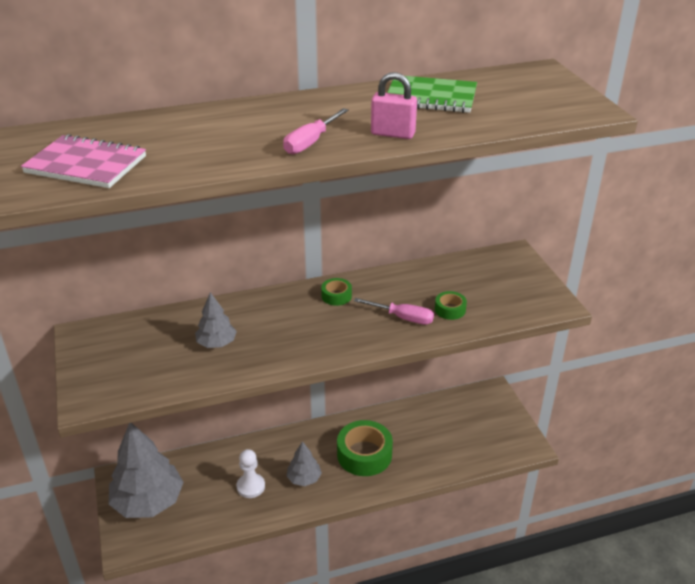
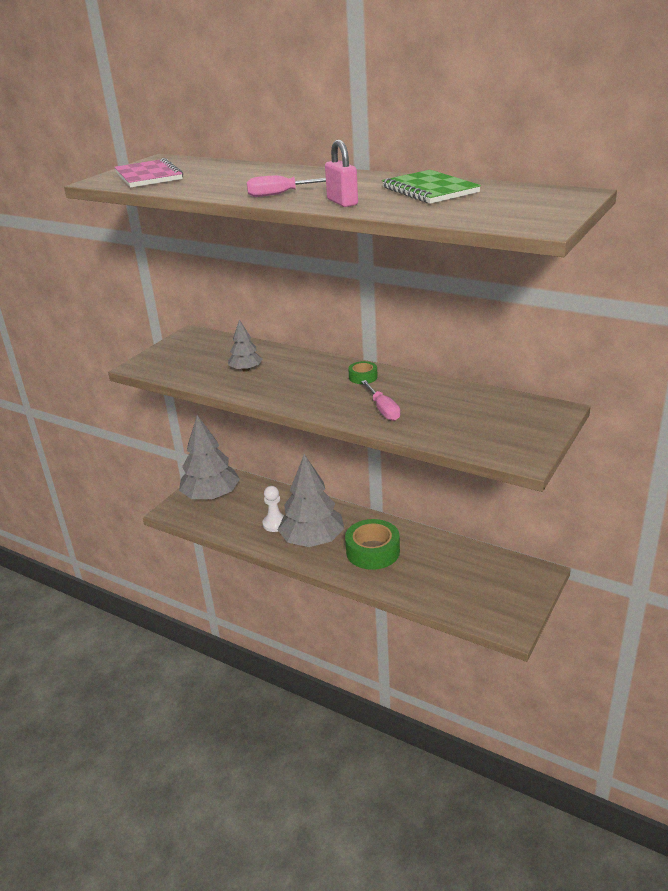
camera: 50 degrees right, 5 degrees down
grey tree [286,441,322,486] -> grey tree [278,454,344,547], size x2.04
green tape [435,291,467,320] -> none

